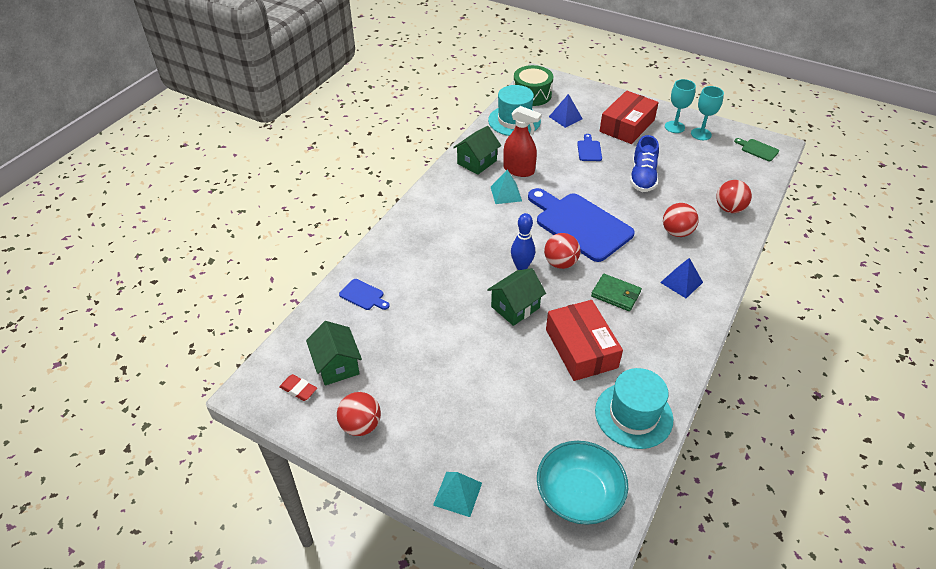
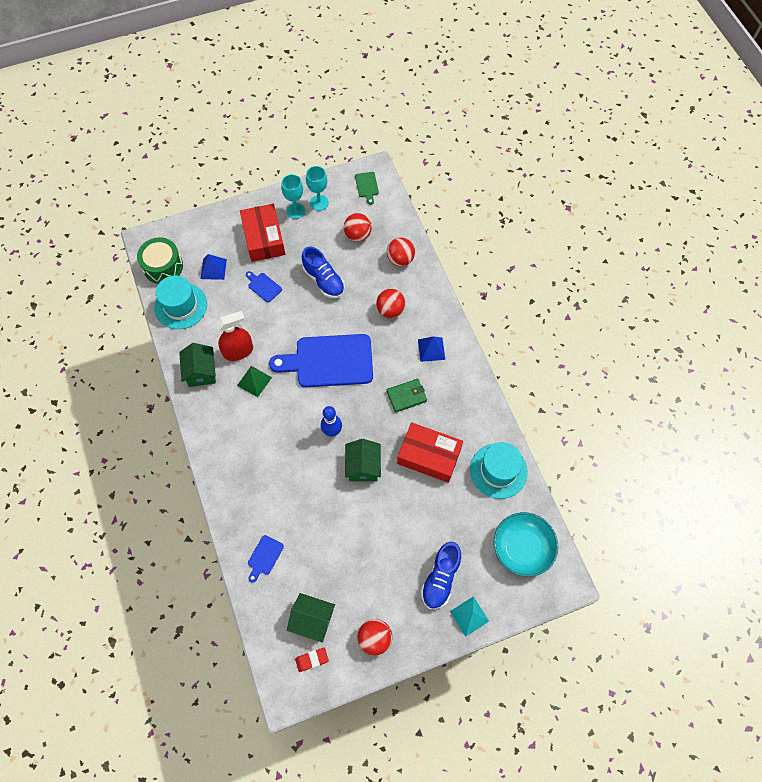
camera: 50 degrees left, 20 degrees up
blue cutting board [339,279,390,310] -> blue cutting board turned 135 degrees clockwise [248,535,284,583]
turquoise pyramid [491,169,522,204] -> green pyramid [237,366,272,397]
red ball [544,233,580,269] -> red ball moved to [344,213,372,242]
green cutting board [734,138,779,161] -> green cutting board turned 90 degrees counterclockwise [355,172,379,205]
none -> blue shoe [421,542,461,609]

